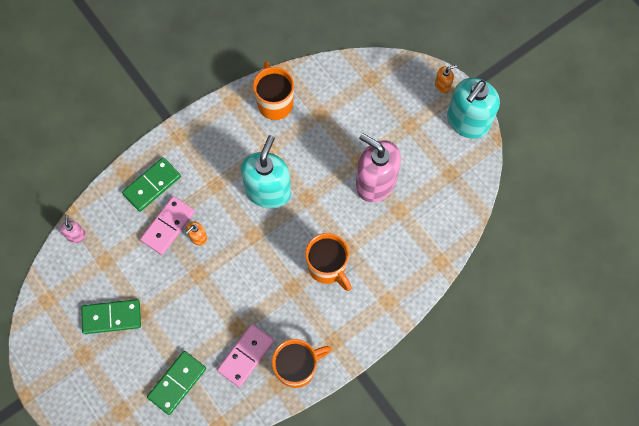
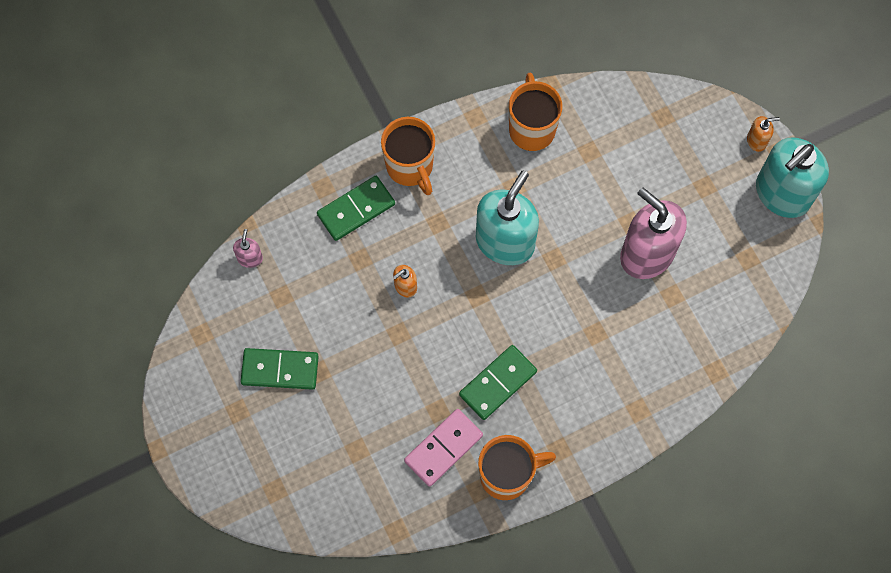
camera: 10 degrees right, 0 degrees up
pink domino [140,196,195,255] -> none
green domino [147,351,206,415] -> green domino moved to [459,345,537,420]
orange mug [305,233,352,291] -> orange mug moved to [381,117,435,195]

